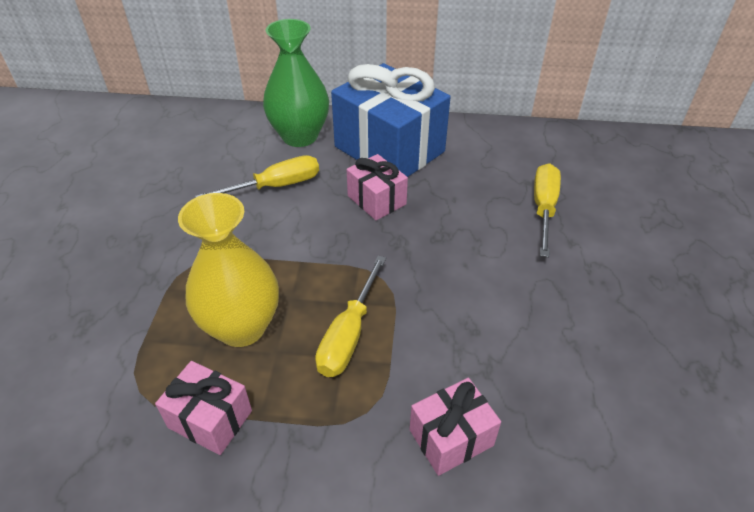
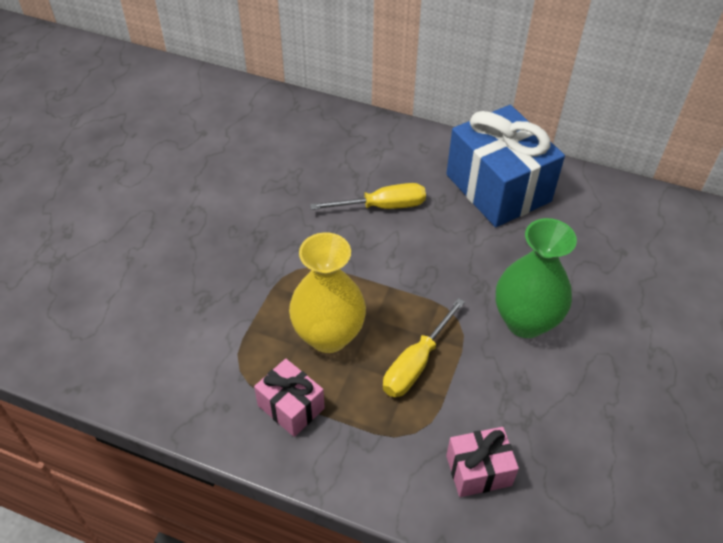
camera: 15 degrees right, 5 degrees up
green vase [263,19,329,147] -> green vase moved to [496,218,577,338]
pink gift [346,154,408,220] -> none
yellow screwdriver [534,163,561,257] -> none

